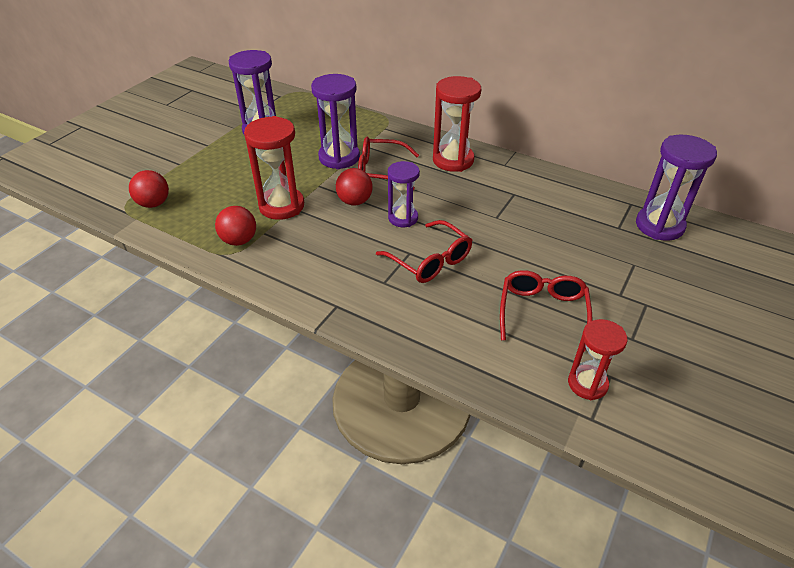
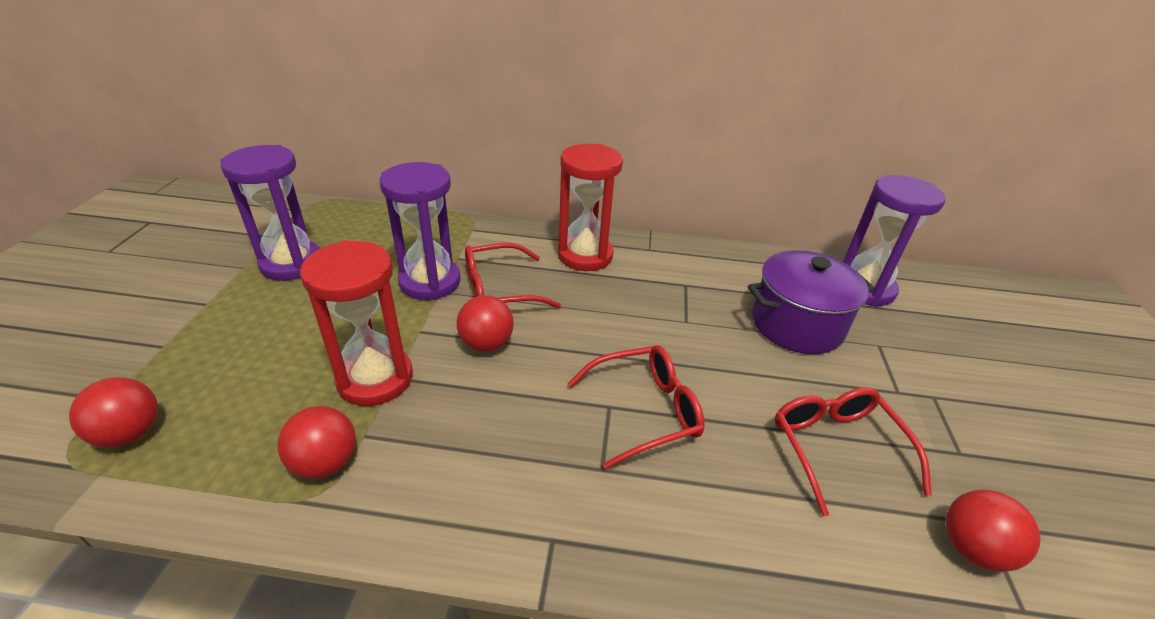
camera: 25 degrees left, 5 degrees down
red glasses [376,220,472,283] -> red glasses turned 45 degrees counterclockwise [568,345,705,469]
purple hourglass [388,161,420,227] -> none
red hourglass [568,319,628,400] -> red ball [946,490,1040,572]
none -> purple pot [748,250,875,354]

